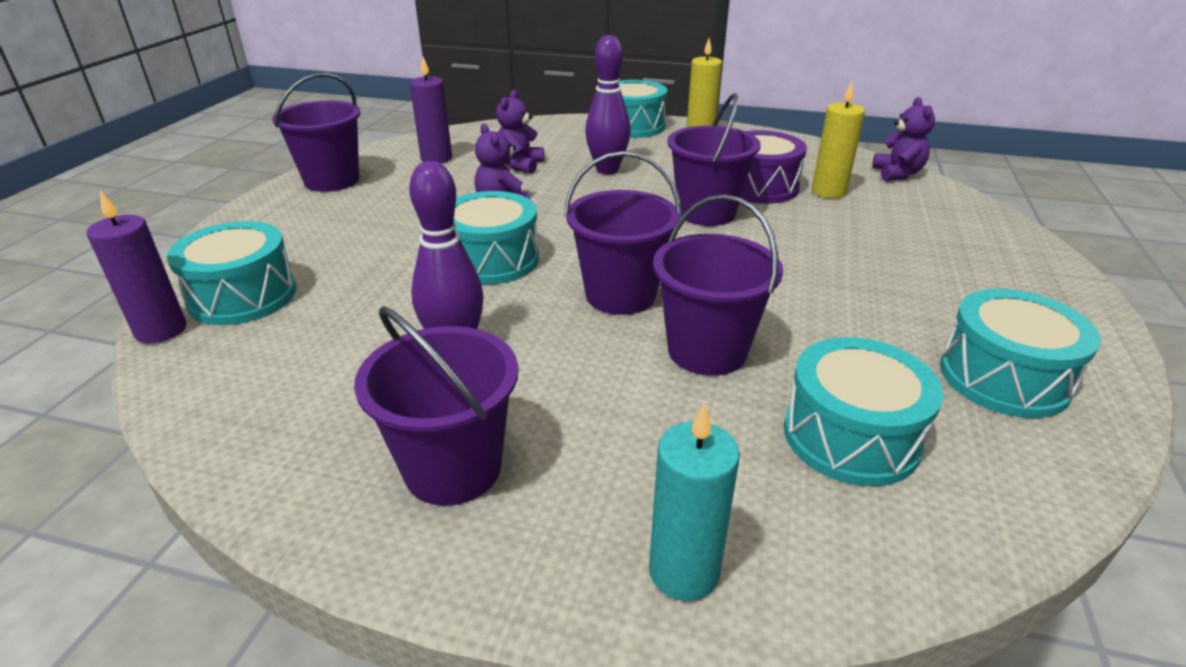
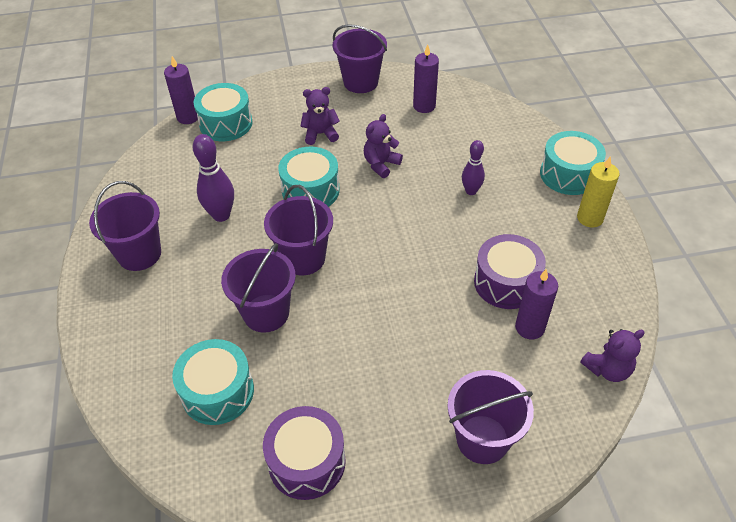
camera: 65 degrees right, 15 degrees up
purple teddy bear [496,90,544,174] -> purple teddy bear moved to [300,87,340,145]
purple bowling pin [585,35,631,174] -> purple bowling pin [462,140,485,195], size x0.65
turquoise candle [649,403,740,601] -> none
purple bucket [667,93,761,226] -> purple bucket moved to [447,370,534,464]
yellow candle [812,82,865,198] -> purple candle [515,269,558,339]
turquoise drum [940,289,1101,418] -> purple drum [263,406,346,500]

